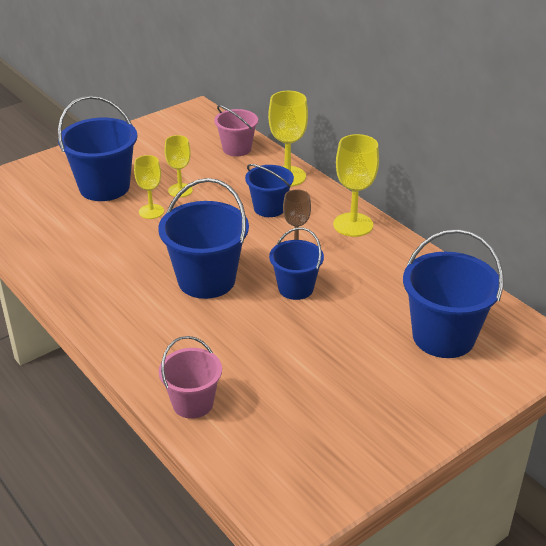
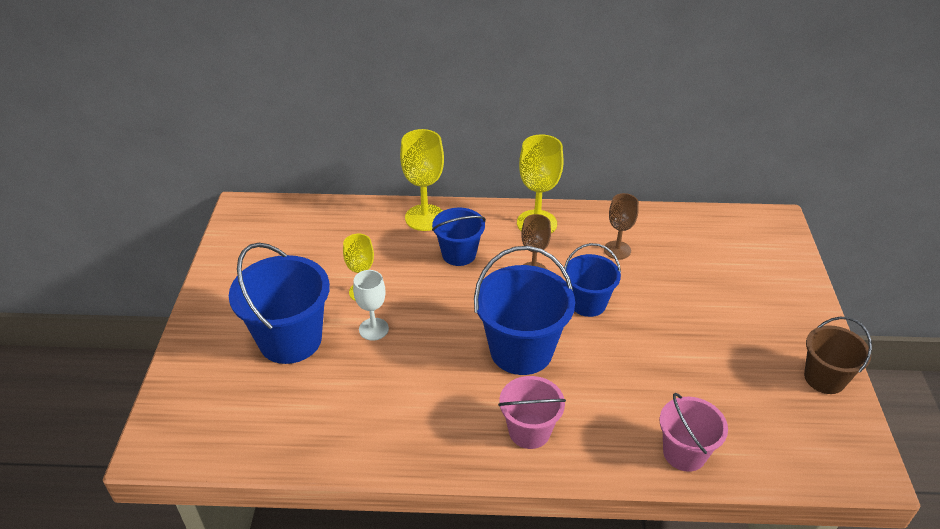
camera: 50 degrees left, 5 degrees up
yellow goblet [134,155,164,219] -> white goblet [353,270,389,341]
pink bucket [214,105,258,157] -> pink bucket moved to [498,376,566,449]
blue bucket [403,229,503,358] -> none
none -> brown goblet [604,193,639,260]
none -> brown bucket [804,317,872,394]

